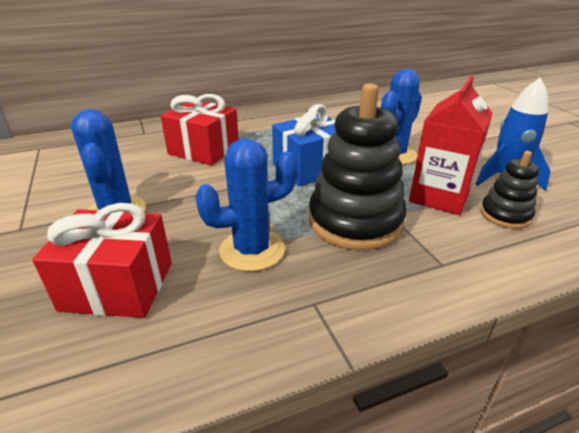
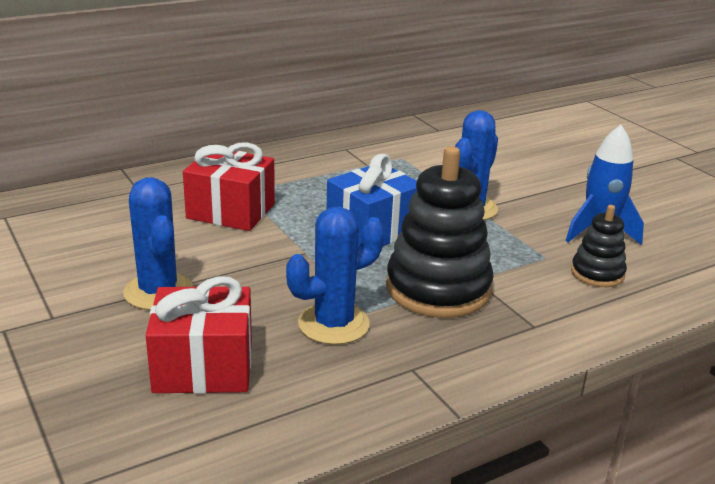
camera: 10 degrees left, 5 degrees down
red carton [409,76,493,215] -> none

